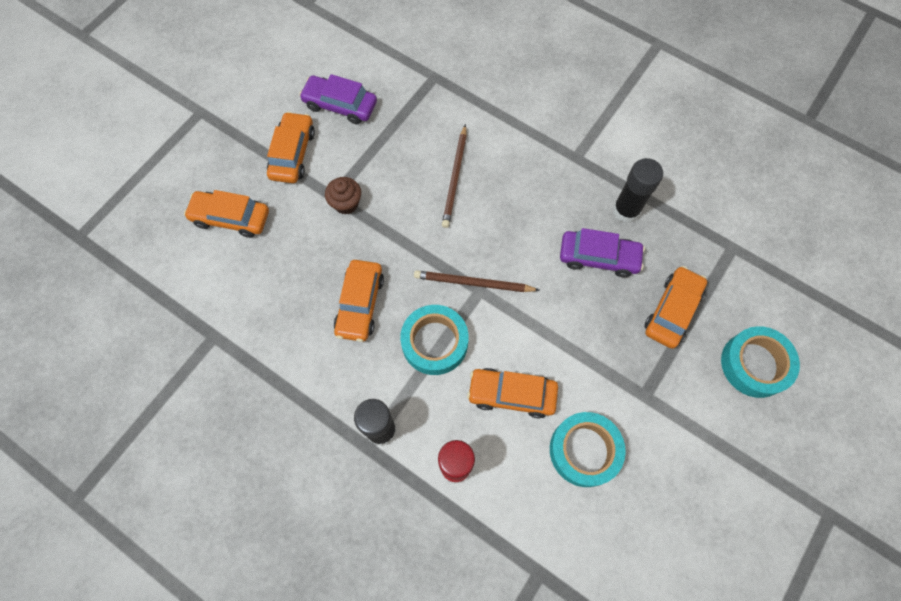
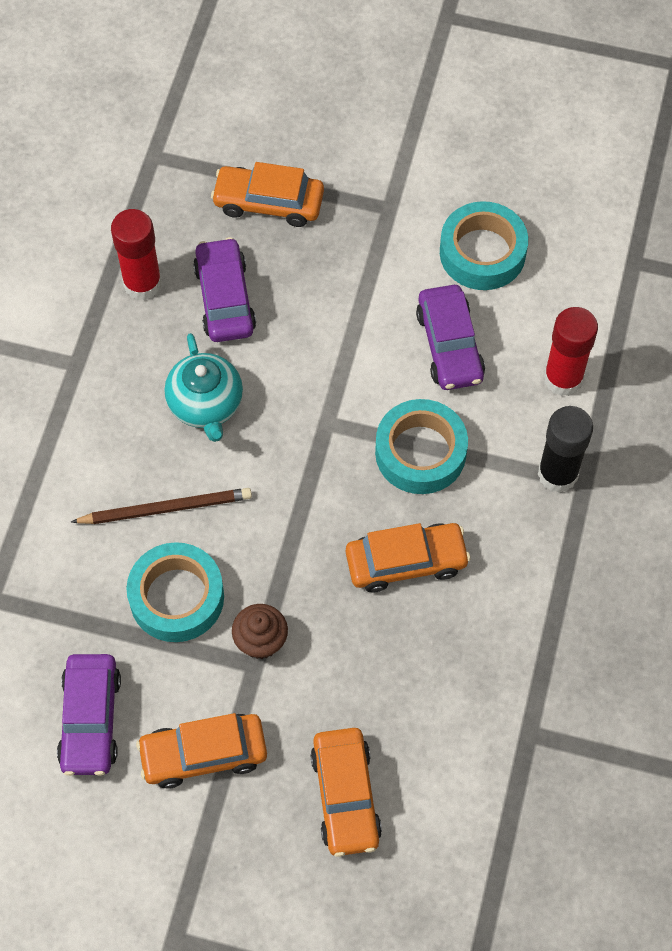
camera: 110 degrees left, 5 degrees down
brown pencil [414,270,539,292] -> none
orange car [467,368,558,418] -> purple car [416,285,485,390]
black glue stick [613,158,663,223] -> red glue stick [111,209,162,300]
turquoise tape [721,326,800,398] -> turquoise tape moved to [127,542,224,642]
none -> turquoise teapot [165,333,243,442]

